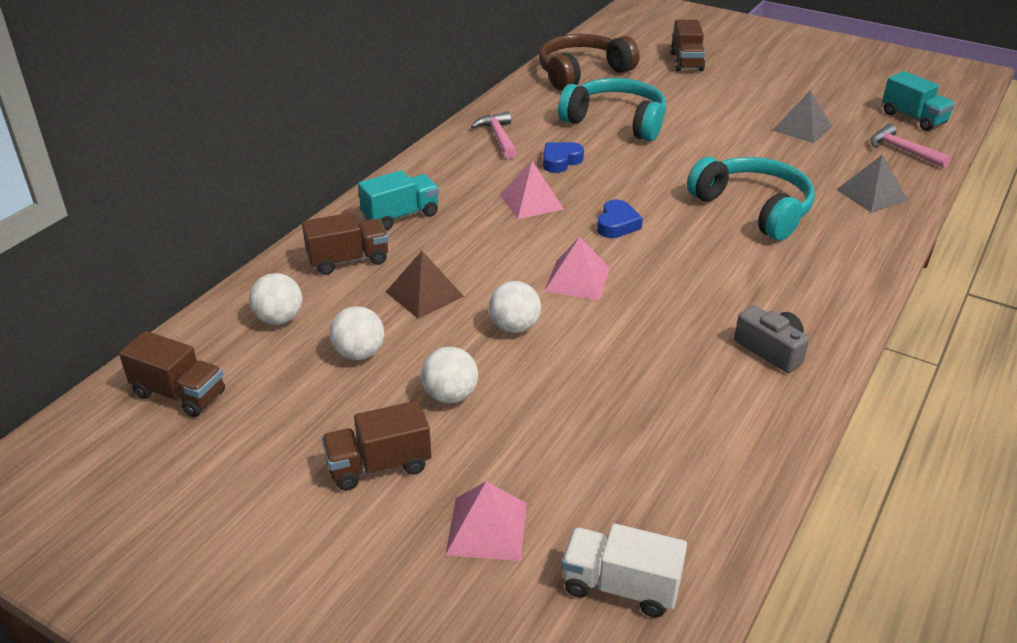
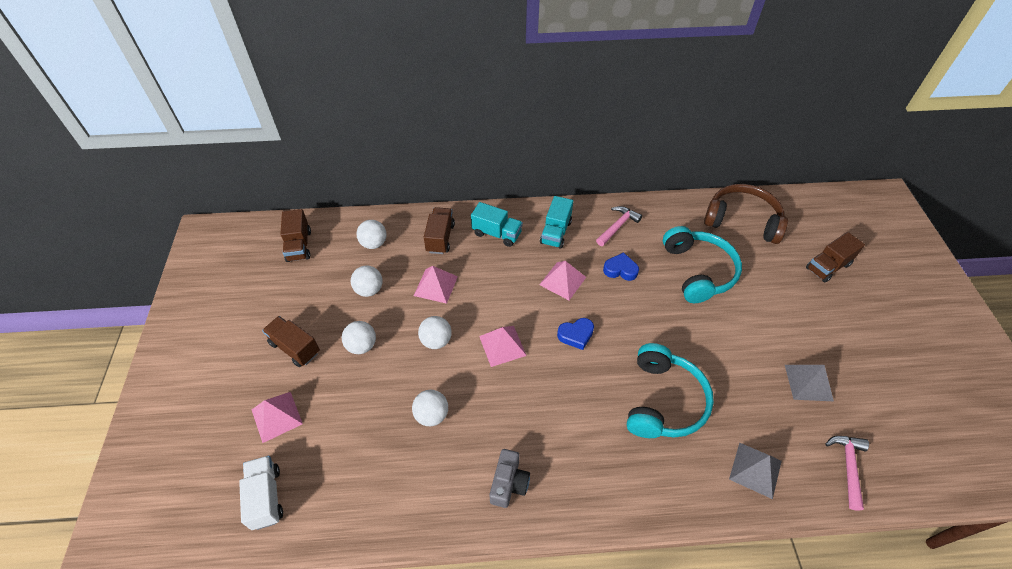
camera: 55 degrees right, 15 degrees up
brown truck [302,212,389,275] -> brown truck turned 120 degrees counterclockwise [424,207,455,254]
brown pyramid [386,251,464,319] -> pink pyramid [414,266,458,304]
turquoise truck [882,71,955,131] -> turquoise truck moved to [540,196,573,249]
none -> white ball [412,390,448,426]

